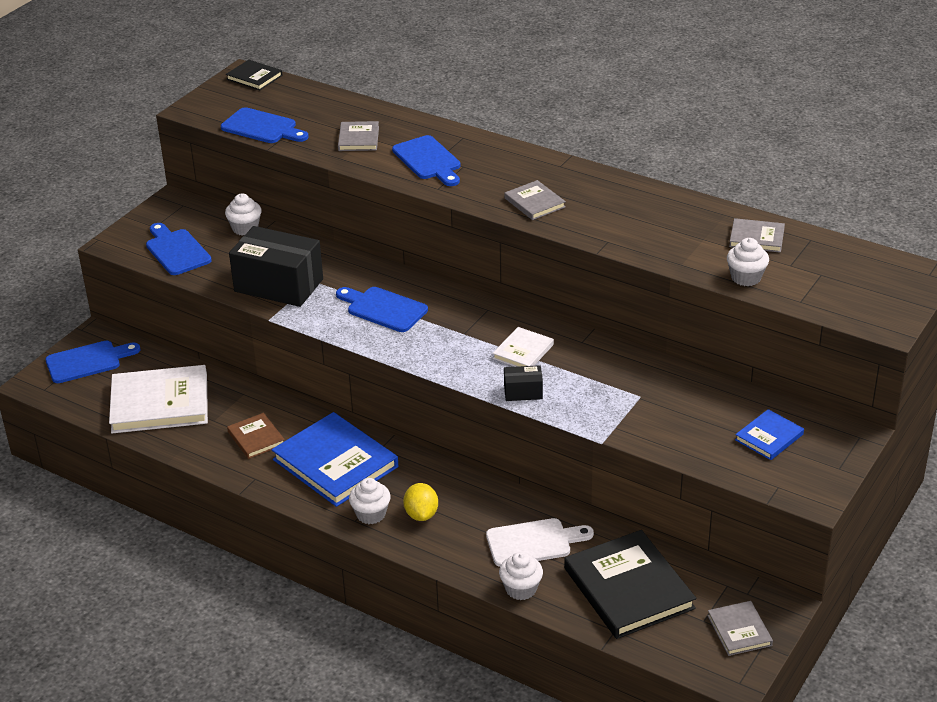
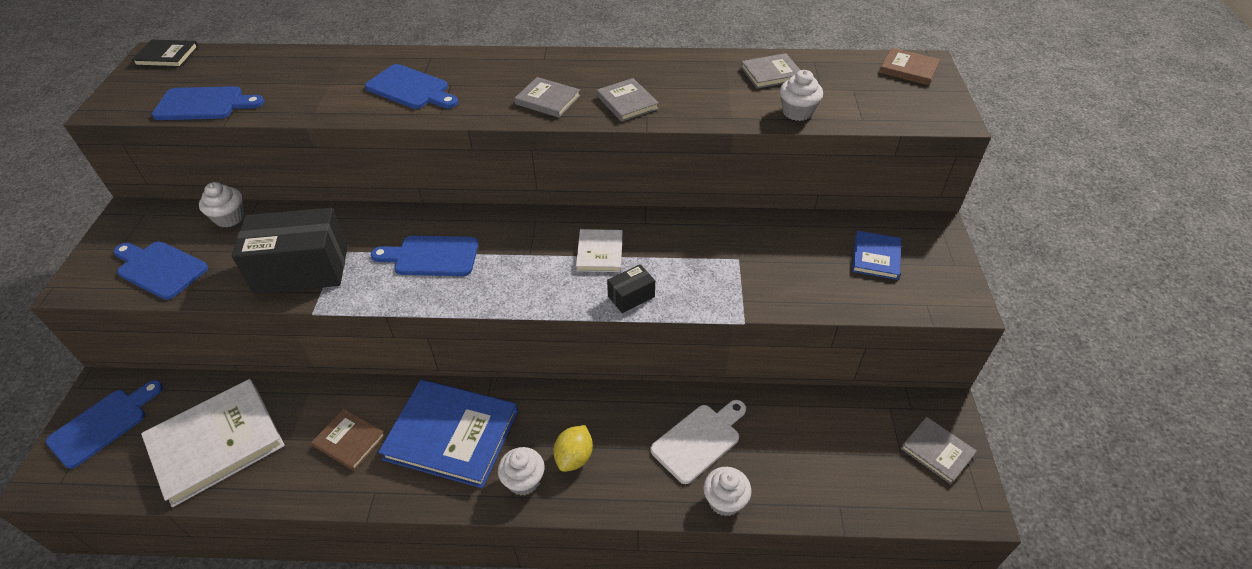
camera: 30 degrees left, 10 degrees up
grey book [338,121,379,151] -> grey book moved to [597,78,659,122]
yellow lemon [403,483,438,521] -> yellow lemon turned 60 degrees clockwise [553,425,593,472]
black book [564,530,696,639] -> none
none -> brown book [879,48,940,85]

